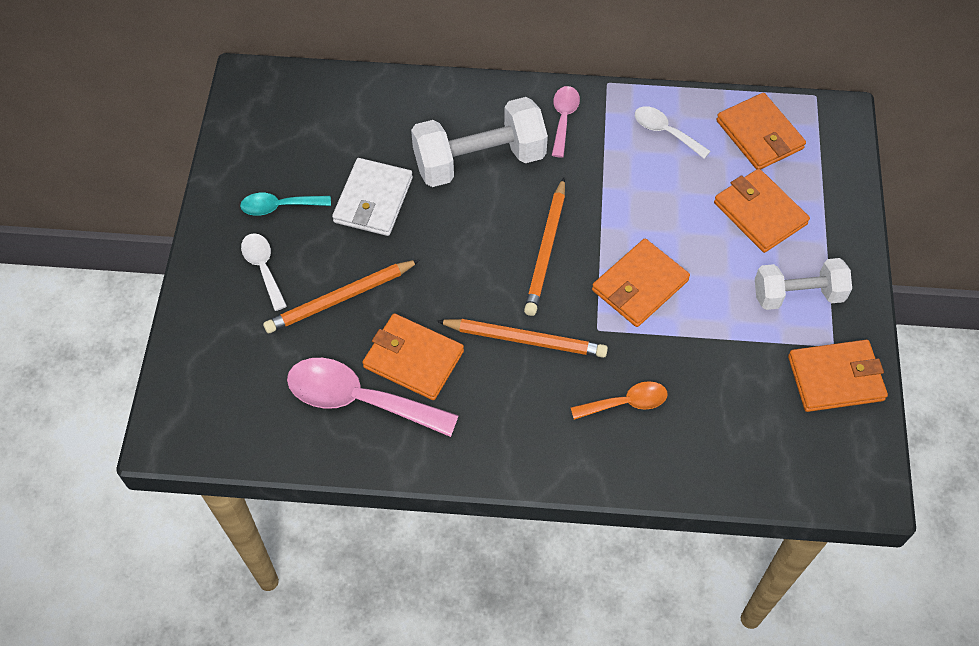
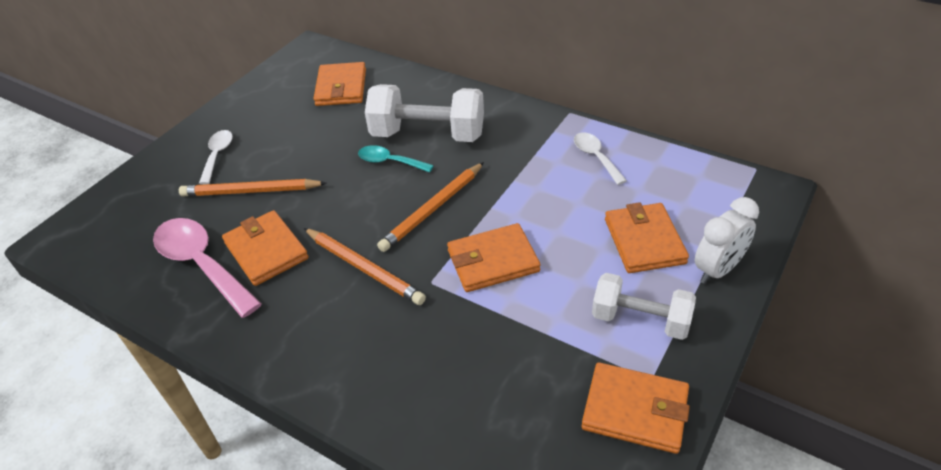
camera: 30 degrees right, 15 degrees down
turquoise spoon [240,193,331,216] -> turquoise spoon moved to [358,145,434,172]
white wallet [332,158,413,236] -> none
pink spoon [552,86,580,158] -> none
orange spoon [570,381,668,420] -> none
orange wallet [716,93,806,169] -> orange wallet moved to [313,62,366,106]
none -> white clock [695,197,759,284]

